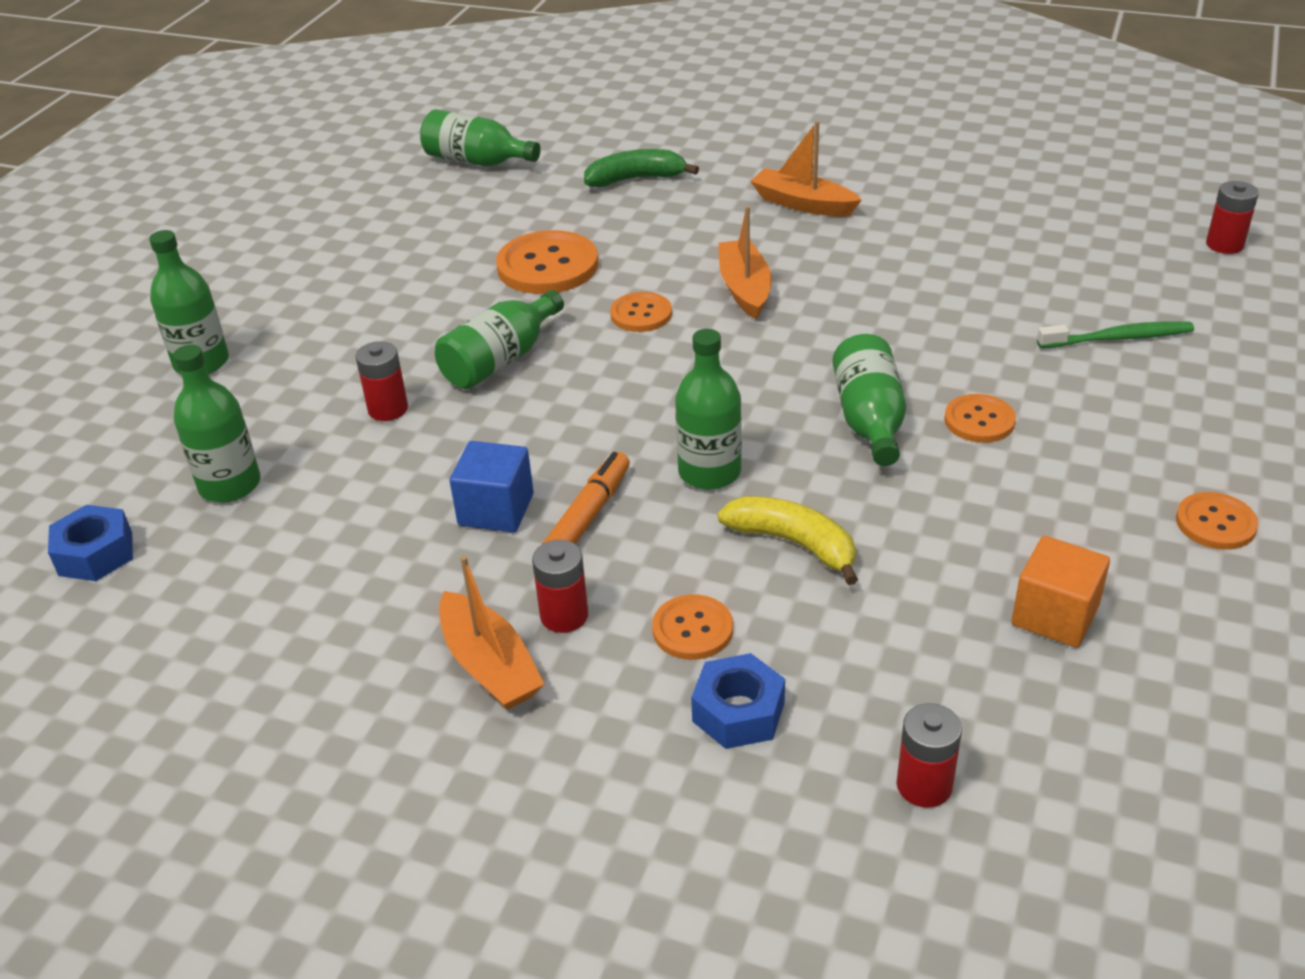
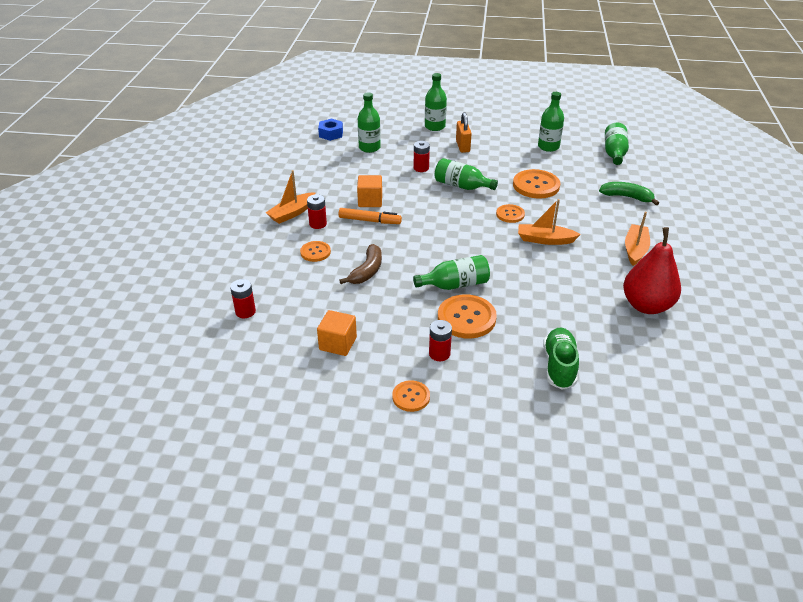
camera: 75 degrees right, 0 degrees up
blue cube [450,441,534,532] -> orange cube [357,175,382,207]
green banana [584,149,699,187] -> green banana turned 45 degrees counterclockwise [599,182,659,205]
green bottle [675,329,742,490] -> green bottle moved to [538,92,564,152]
blue nut [691,653,785,749] -> none
yellow banana [717,496,858,585] -> brown banana [339,244,382,284]
orange boat [718,206,772,319] -> orange boat turned 150 degrees counterclockwise [518,199,581,245]
orange button [944,394,1016,443] -> orange button [438,294,497,338], size x1.74
green toothbrush [1037,321,1194,348] -> green shoe [543,328,579,390]
red battery [1206,181,1259,254] -> red battery moved to [429,320,452,361]
none -> orange padlock [456,112,472,153]
none -> red pear [623,227,681,314]

